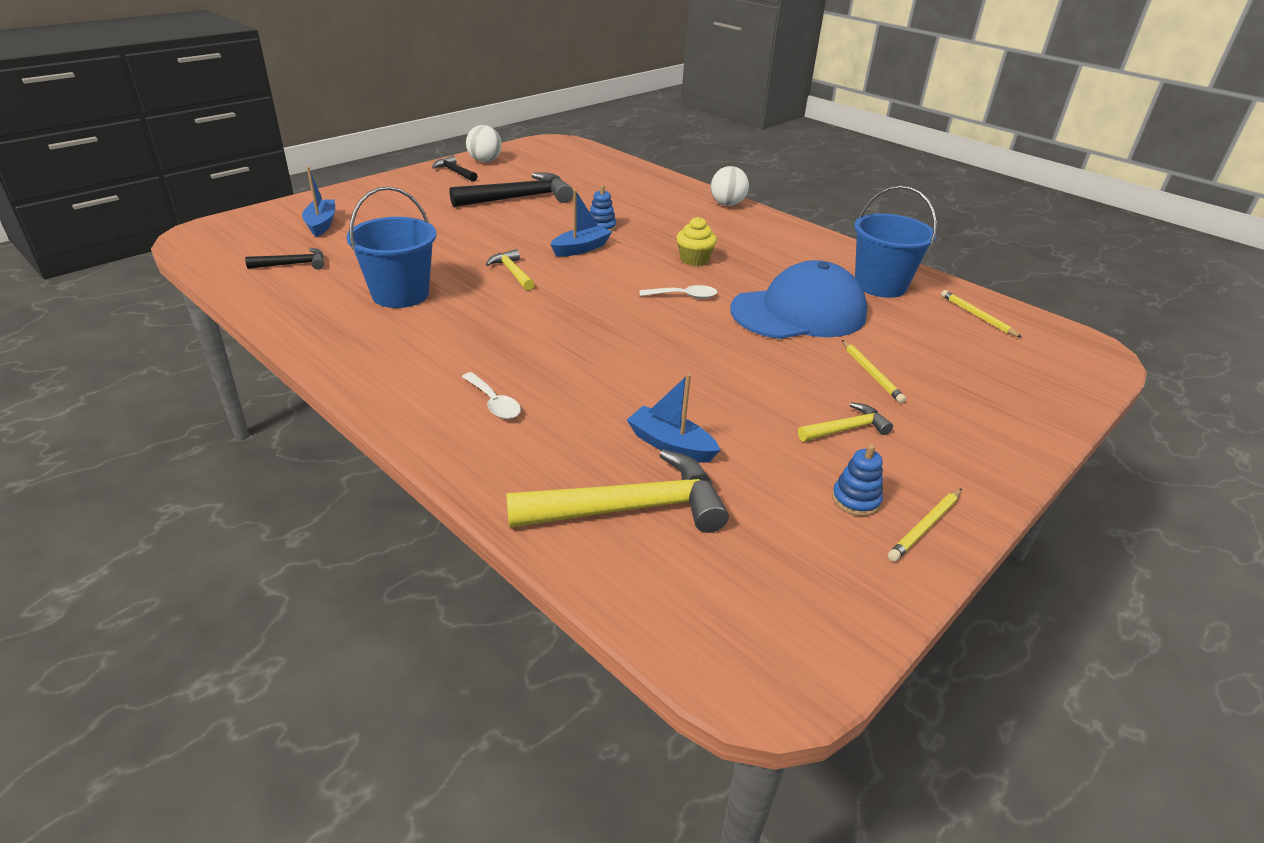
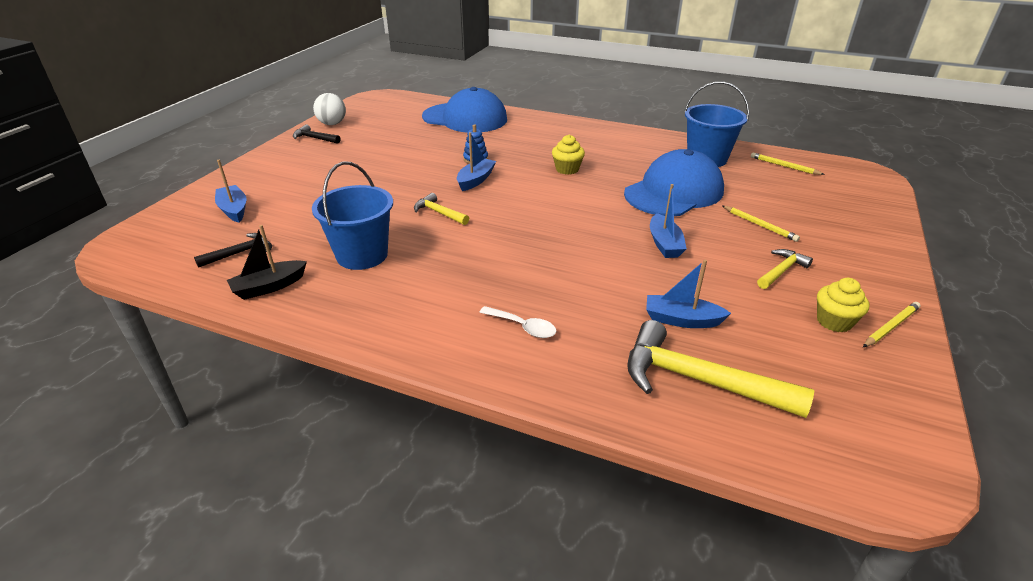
camera: 20 degrees left, 0 degrees up
black hammer [450,173,573,207] -> none
yellow hammer [506,449,729,533] -> yellow hammer turned 120 degrees counterclockwise [627,320,814,418]
white spoon [640,285,717,299] -> none
white ball [711,166,749,206] -> none
blue stacking toy [832,444,883,516] -> yellow cupcake [817,278,869,332]
yellow pencil [888,488,962,562] -> yellow pencil turned 150 degrees counterclockwise [863,302,921,347]
none -> black boat [227,225,307,300]
none -> blue cap [422,87,507,133]
none -> blue boat [650,184,687,258]

